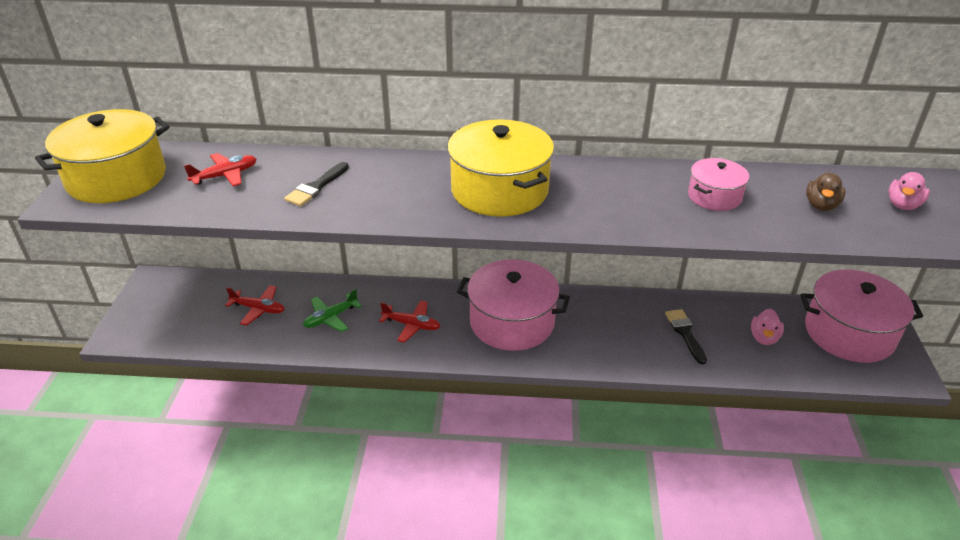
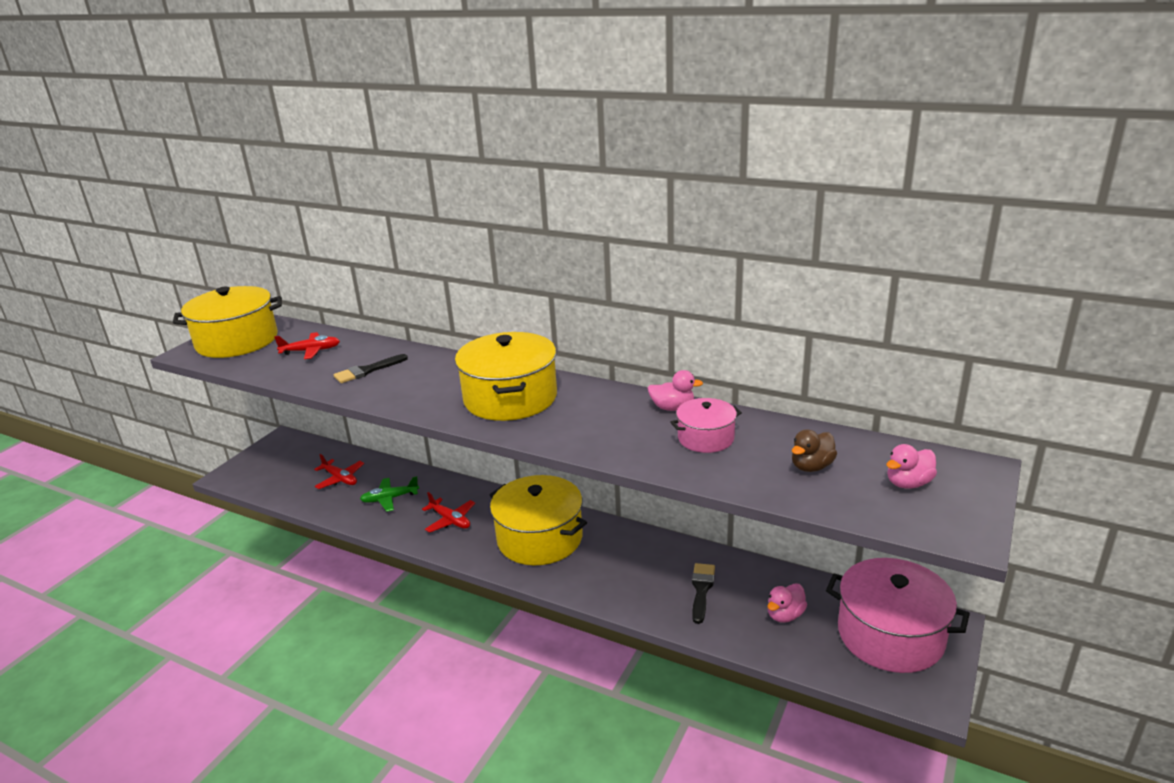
camera: 25 degrees right, 10 degrees down
pink pot [457,260,570,351] -> yellow pot [490,475,587,565]
none -> pink duck [648,370,703,411]

